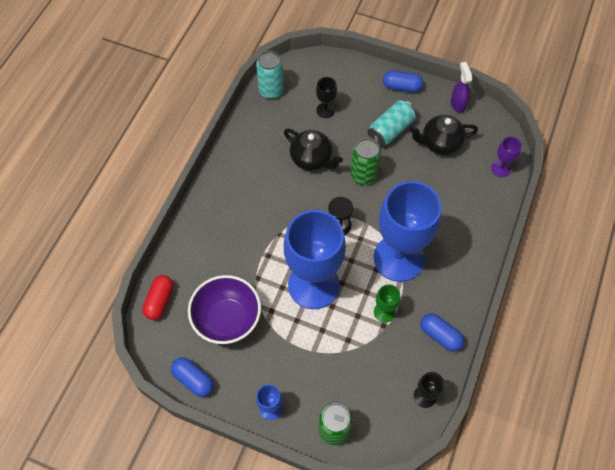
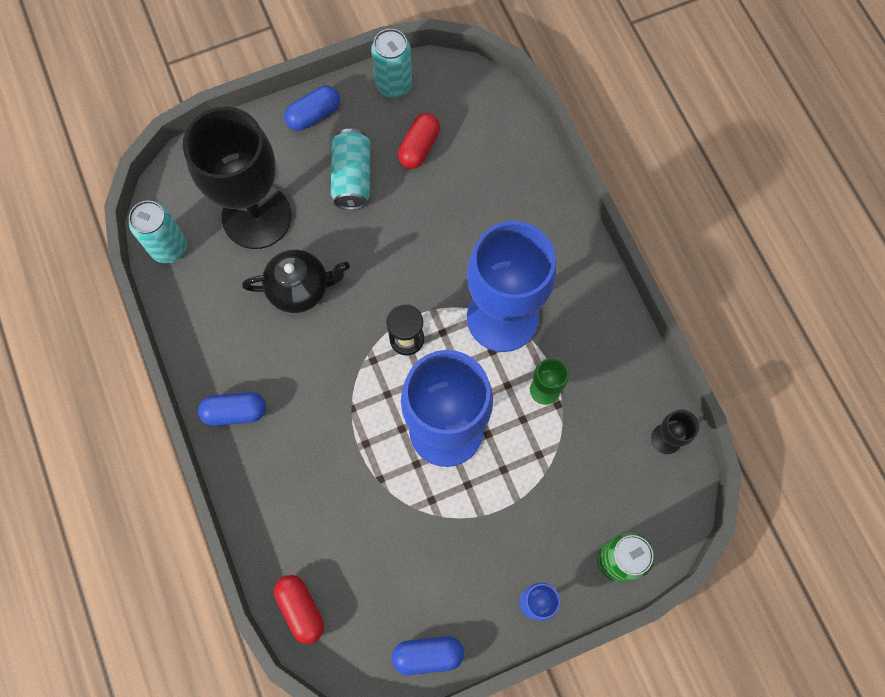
camera: 45 degrees left, 10 degrees up
purple bowl [188,275,261,344] -> none
black goblet [316,77,337,118] -> black goblet [183,107,292,249], size x2.41
green can [351,138,381,185] -> none
black teapot [409,115,478,155] -> red capsule [398,113,440,169]
blue capsule [420,313,464,352] -> blue capsule moved to [198,392,266,426]
purple spray bottle [451,62,472,113] -> turquoise can [371,29,412,98]
purple goblet [491,136,522,177] -> none

